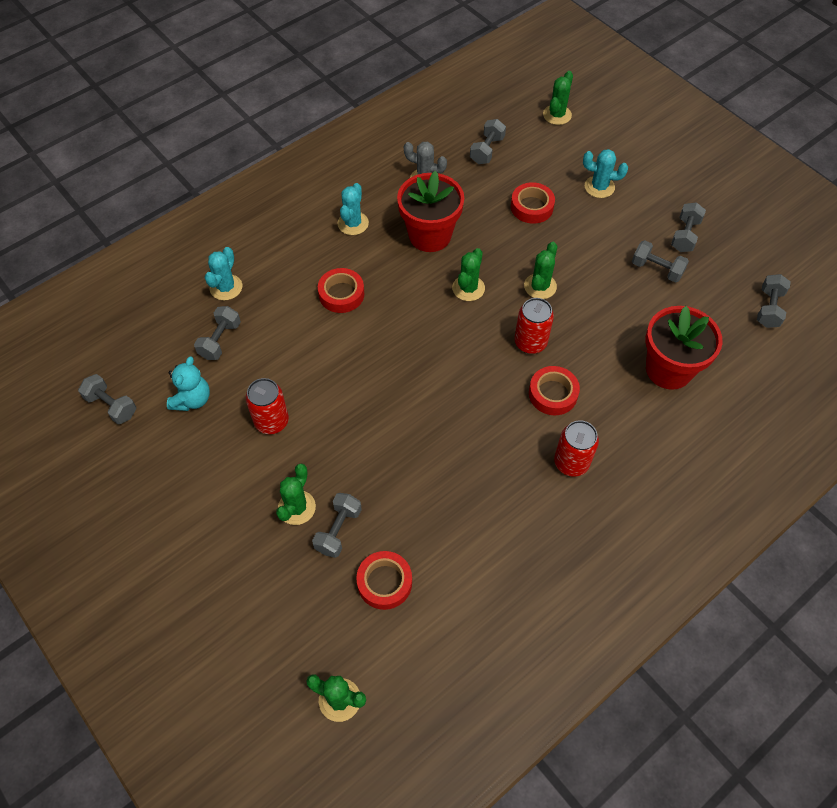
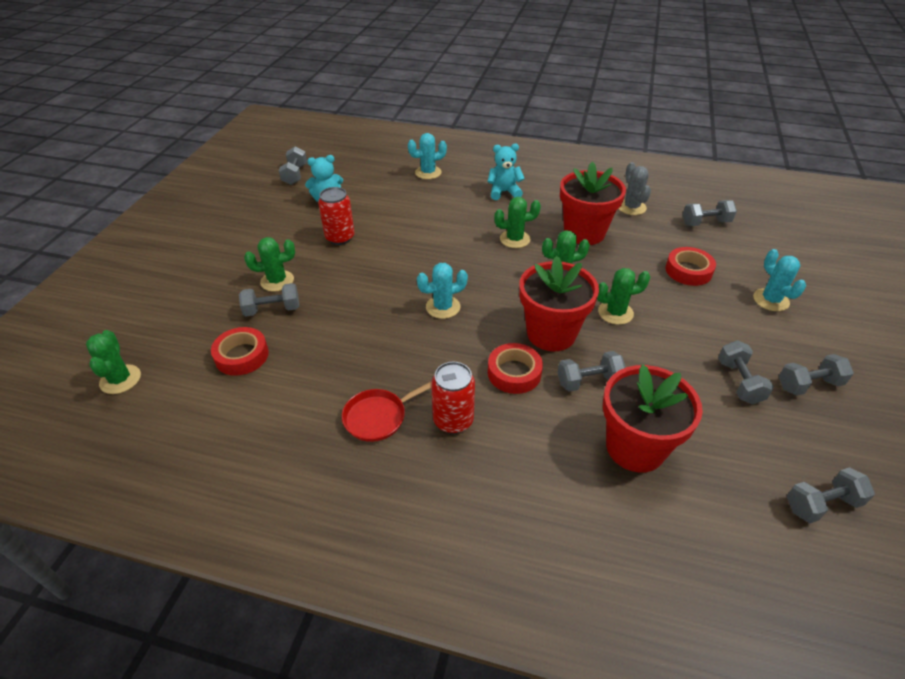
camera: 55 degrees right, 15 degrees down
grey dumbbell [194,306,241,360] -> grey dumbbell moved to [558,351,626,392]
red tape [318,268,364,313] -> none
turquoise cactus [338,183,369,235] -> turquoise cactus moved to [417,263,468,319]
red can [514,298,554,354] -> red flower pot [519,256,599,351]
green cactus [543,71,573,125] -> green cactus moved to [494,197,541,248]
none -> red pan [342,381,432,442]
none -> turquoise teddy bear [487,144,525,200]

